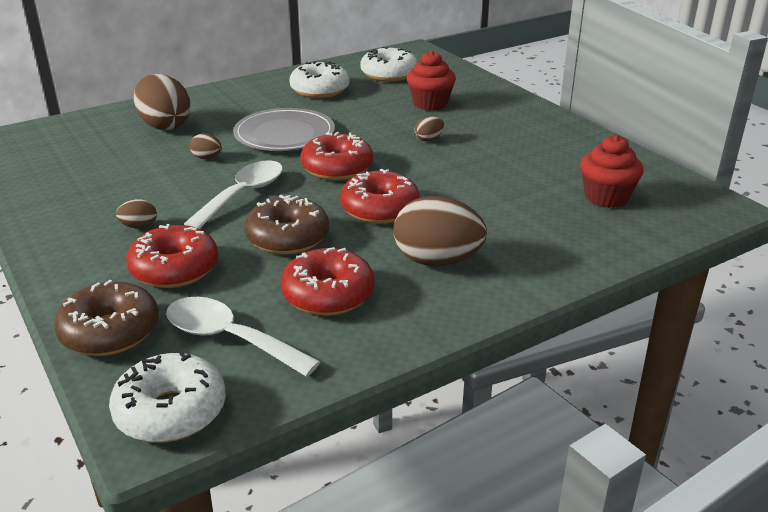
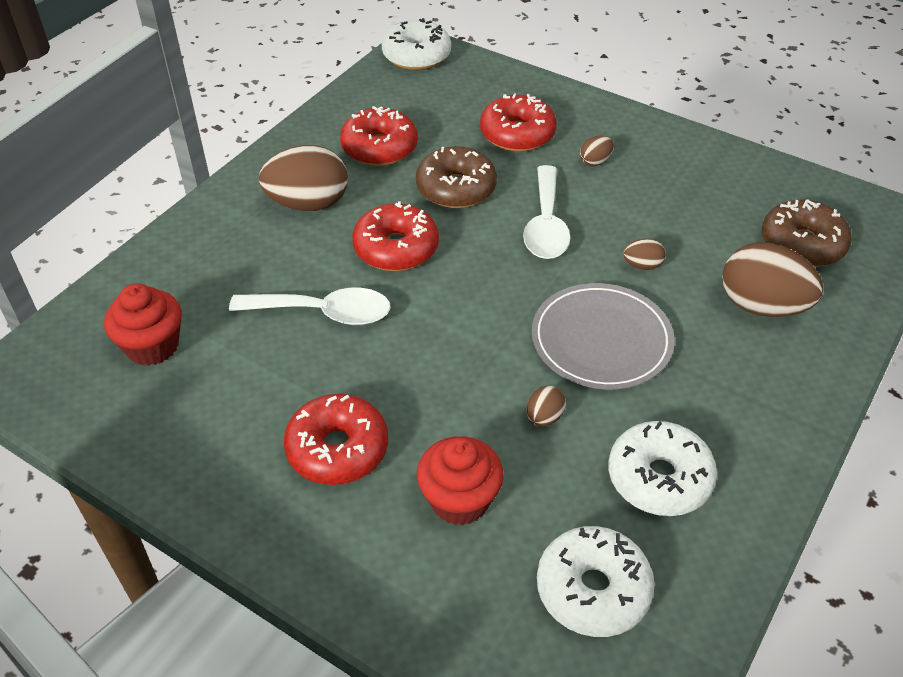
camera: 155 degrees right, 15 degrees up
brown donut [54,280,159,356] -> brown donut moved to [762,199,852,267]
white spoon [166,297,320,377] -> white spoon moved to [229,288,391,325]
red donut [300,132,373,181] -> red donut moved to [284,394,388,485]
brown egg [414,116,444,141] -> brown egg moved to [527,386,566,427]

